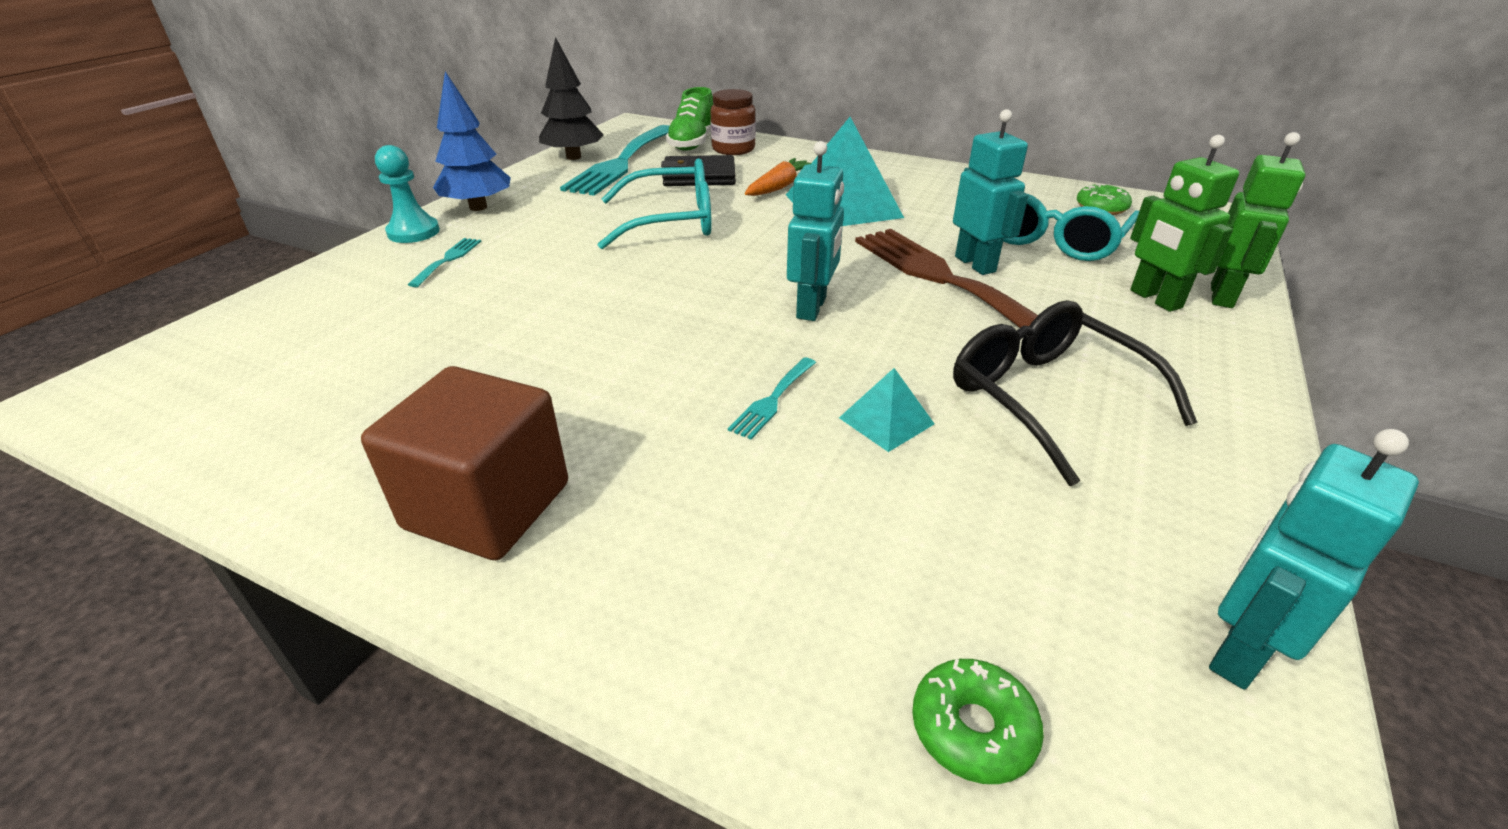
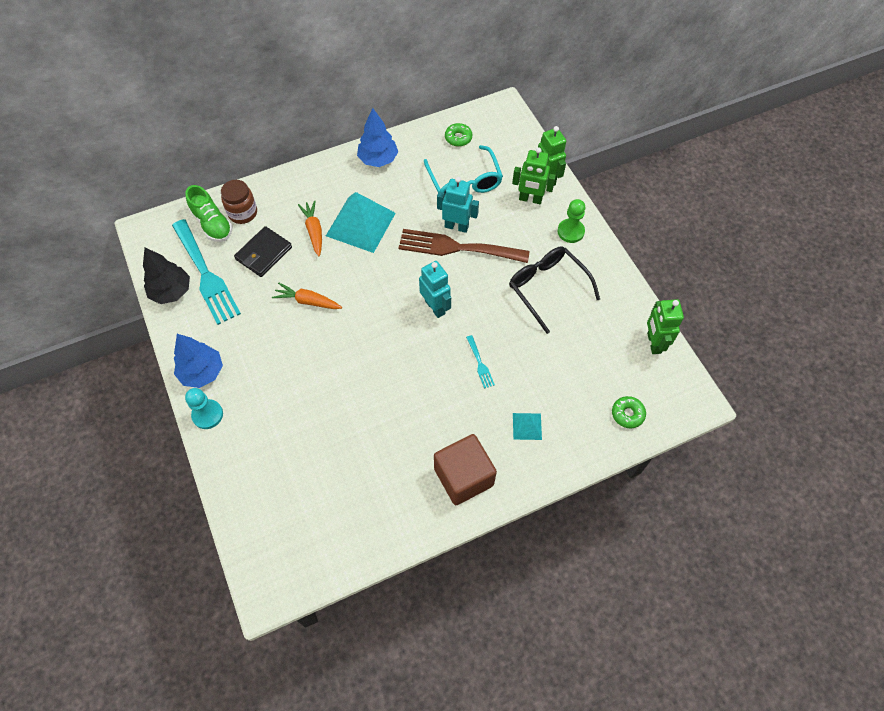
camera: 50 degrees left, 25 degrees up
turquoise fork [408,238,481,287] -> none
turquoise glasses [598,158,712,249] -> orange carrot [272,283,342,309]
turquoise pyramid [839,368,934,452] -> turquoise pyramid moved to [513,413,542,440]
black glasses [953,300,1198,486] -> black glasses turned 45 degrees clockwise [509,247,600,334]
turquoise robot [1209,429,1419,690] -> green robot [647,299,684,354]
none -> blue tree [357,108,398,167]
none -> green pawn [558,199,586,243]

